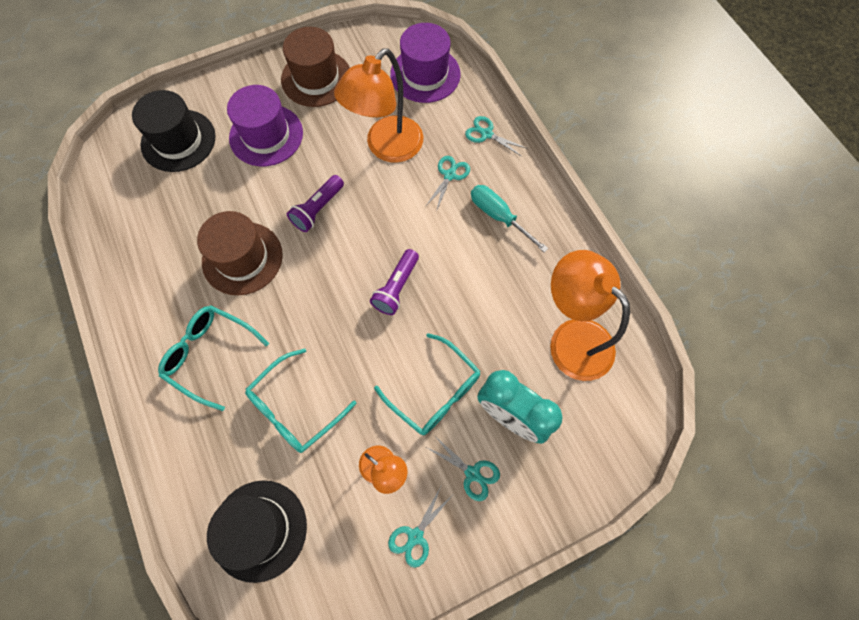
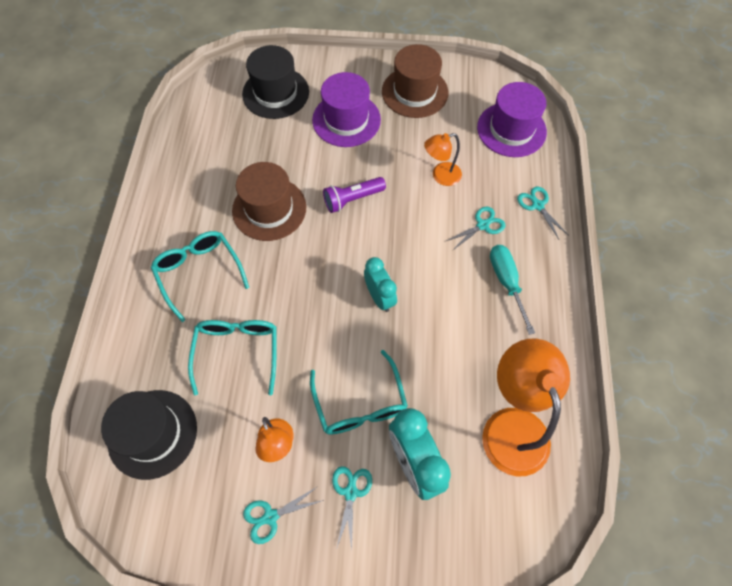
camera: 30 degrees right, 5 degrees down
turquoise glasses [245,349,356,453] -> turquoise glasses turned 105 degrees clockwise [188,320,276,395]
orange lamp [334,48,423,163] -> orange lamp [424,133,462,186], size x0.53
purple flashlight [370,249,419,315] -> turquoise clock [364,257,397,312]
turquoise scissors [427,435,500,501] -> turquoise scissors turned 150 degrees counterclockwise [332,466,372,551]

